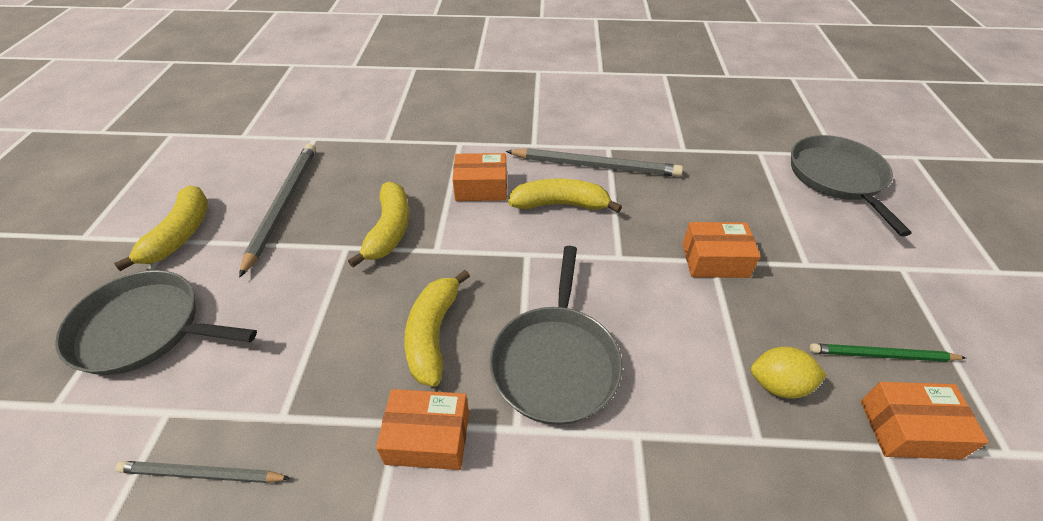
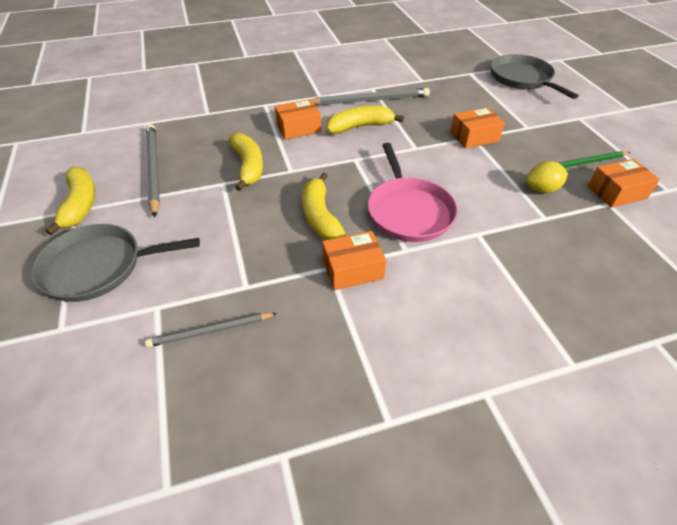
camera: 20 degrees left, 0 degrees up
grey pan [489,246,623,425] -> pink pan [368,143,458,242]

